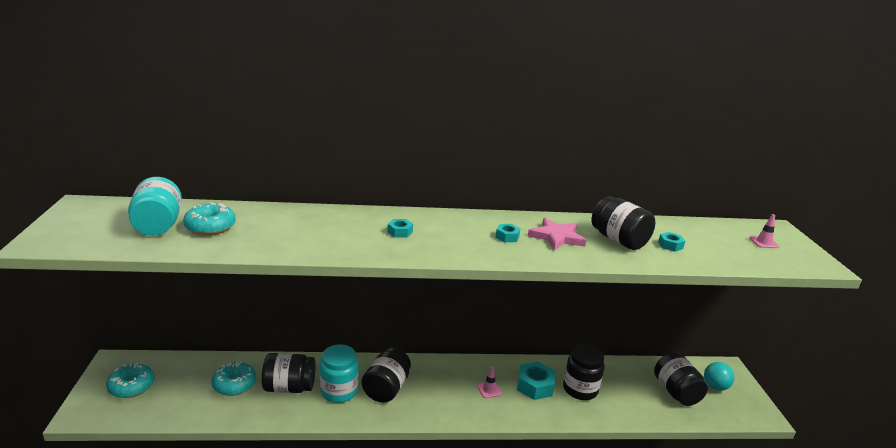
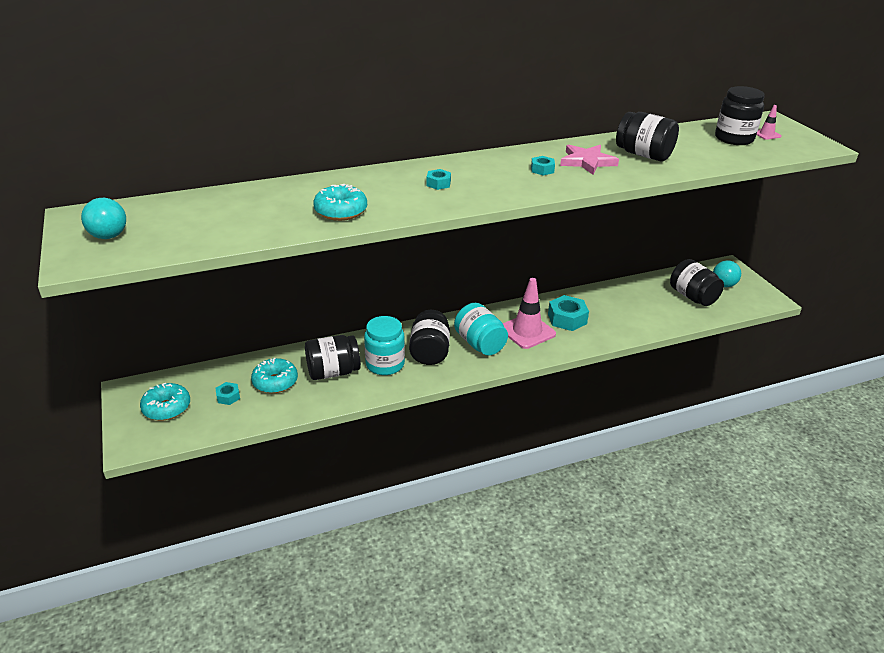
camera: 15 degrees left, 10 degrees up
turquoise jar [128,177,182,236] -> turquoise jar moved to [454,303,508,356]
turquoise donut [183,203,236,235] -> turquoise donut moved to [313,184,367,221]
pink traffic cone [477,367,502,398] -> pink traffic cone [503,278,556,349], size x2.14
black jar [563,345,605,400] -> black jar moved to [715,86,765,145]
turquoise nut [658,232,685,252] -> turquoise nut moved to [215,382,240,405]
none -> turquoise ball [81,198,126,239]

